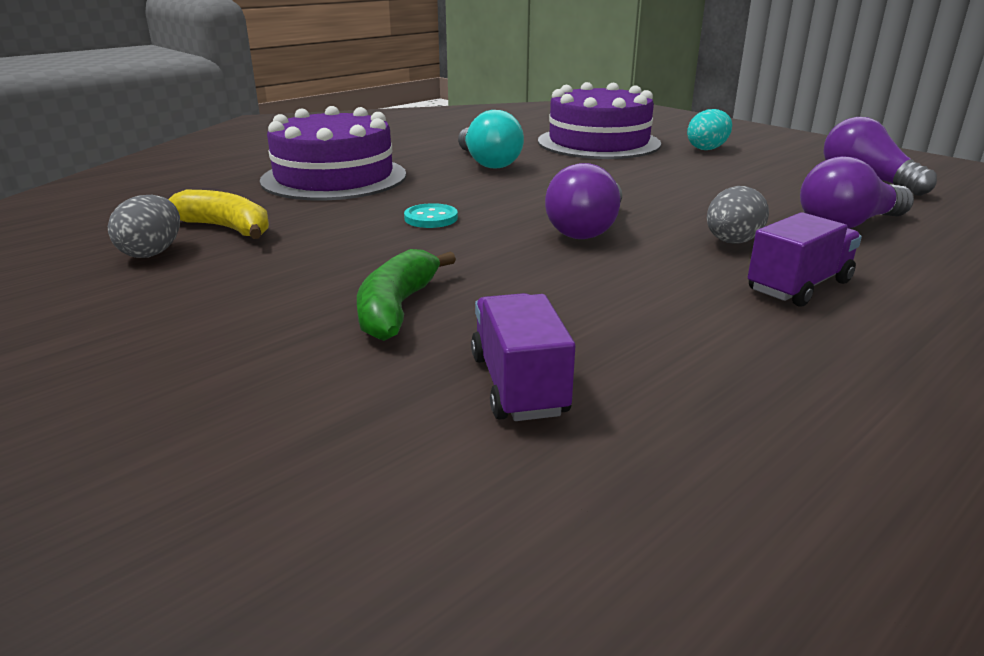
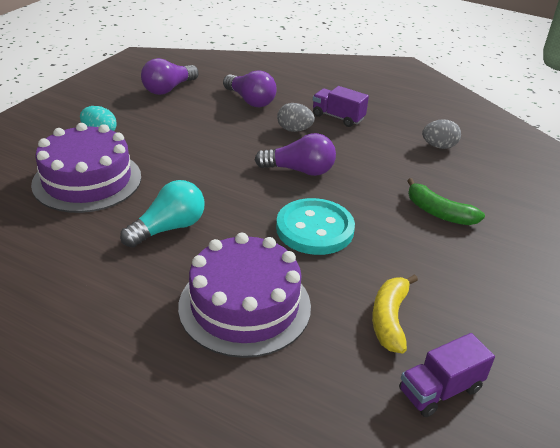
camera: 110 degrees left, 10 degrees up
grey egg [108,195,180,258] -> grey egg moved to [422,119,461,149]
green banana [357,249,456,341] -> green banana turned 45 degrees clockwise [407,178,485,225]
turquoise button [404,203,458,228] -> turquoise button [276,198,355,255], size x2.16
purple truck [471,293,575,421] -> purple truck moved to [399,333,495,417]

